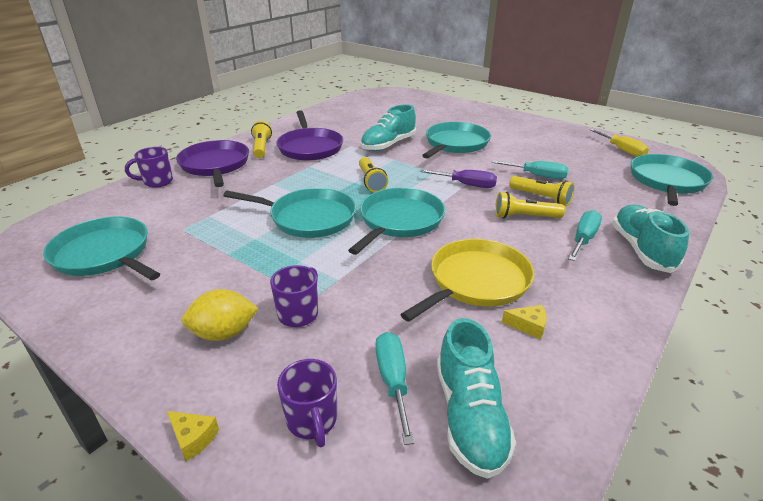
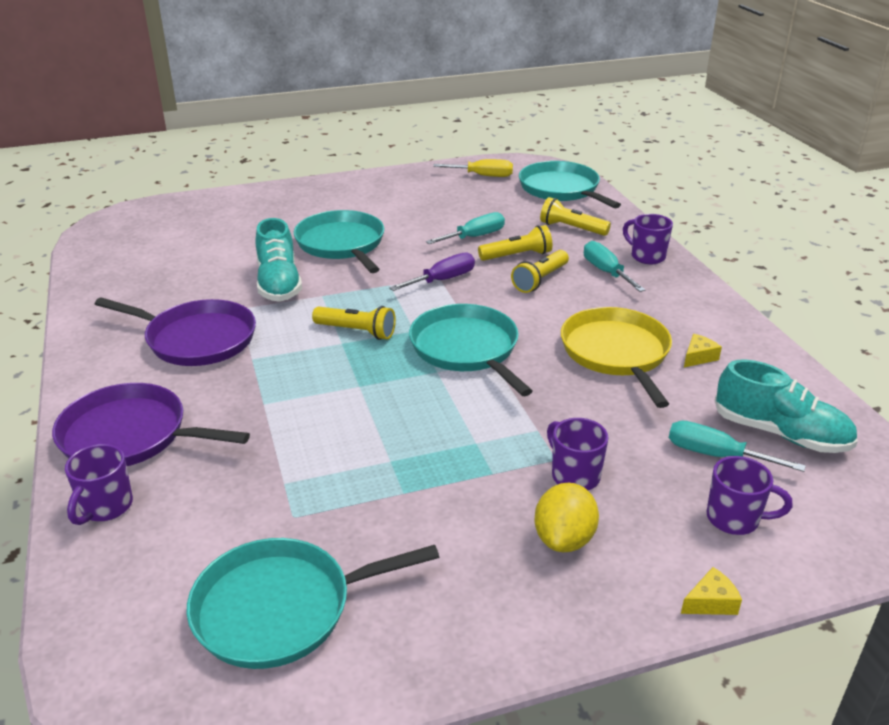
camera: 55 degrees left, 0 degrees up
turquoise pan [223,188,356,238] -> none
yellow flashlight [251,121,272,158] -> yellow flashlight moved to [540,197,611,236]
turquoise shoe [612,204,689,273] -> purple mug [623,214,673,264]

